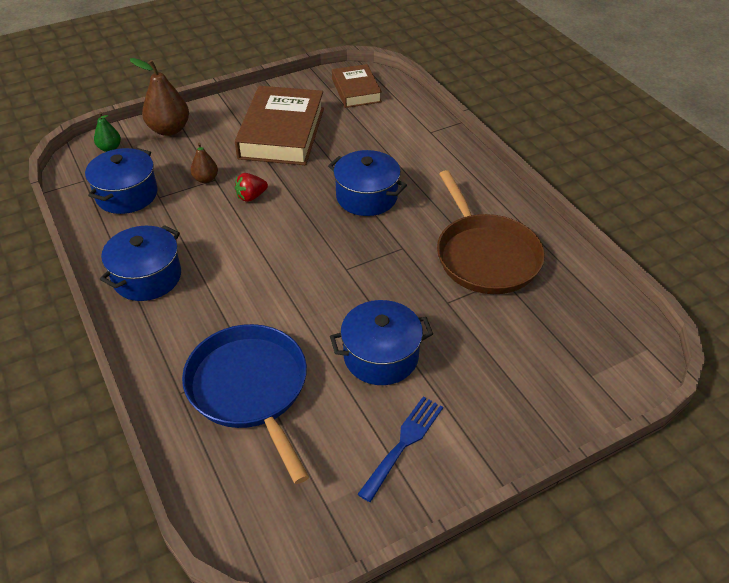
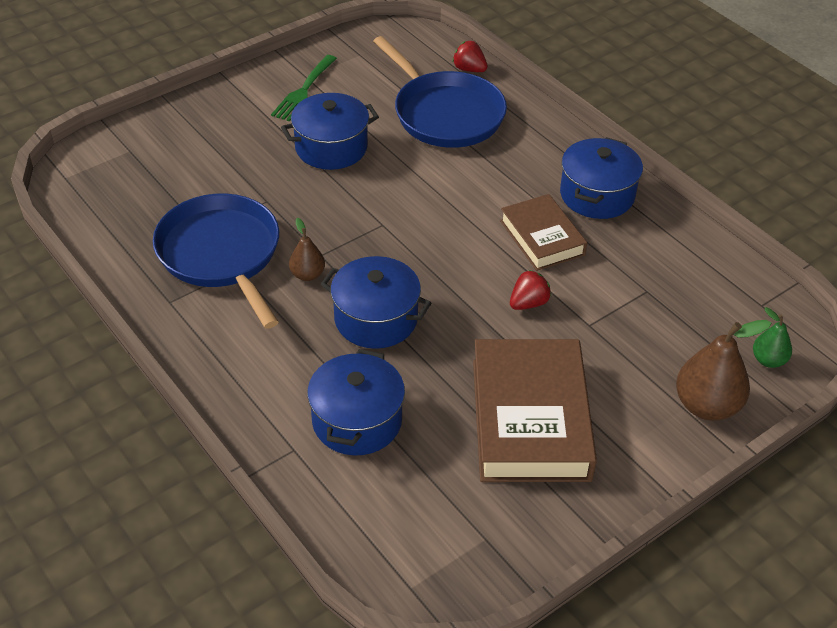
camera: 170 degrees right, 0 degrees up
blue pot [85,148,158,214] -> blue pot moved to [307,349,405,455]
brown pear [190,143,218,183] -> brown pear moved to [289,218,325,281]
brown book [332,64,382,108] -> brown book moved to [500,194,587,271]
blue fork [358,397,443,502] -> green fork [271,55,337,121]
brown pan [437,170,545,294] -> blue pan [153,193,279,329]
none -> red strawberry [452,41,488,72]

